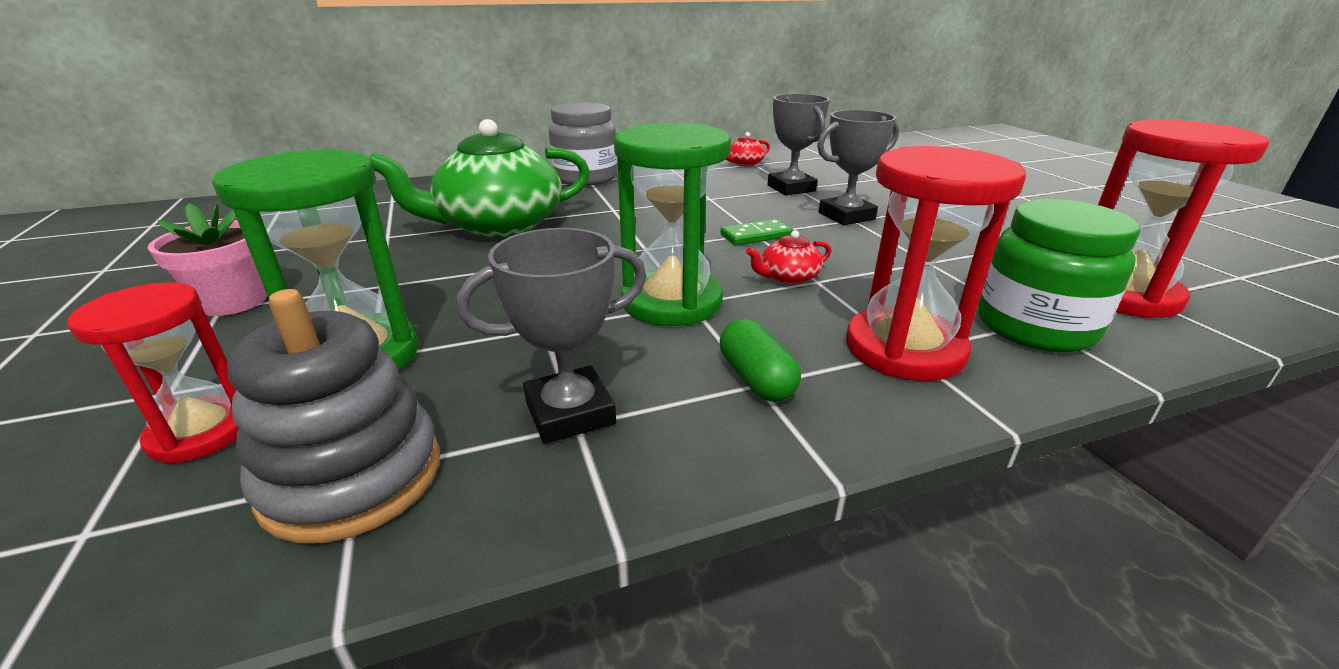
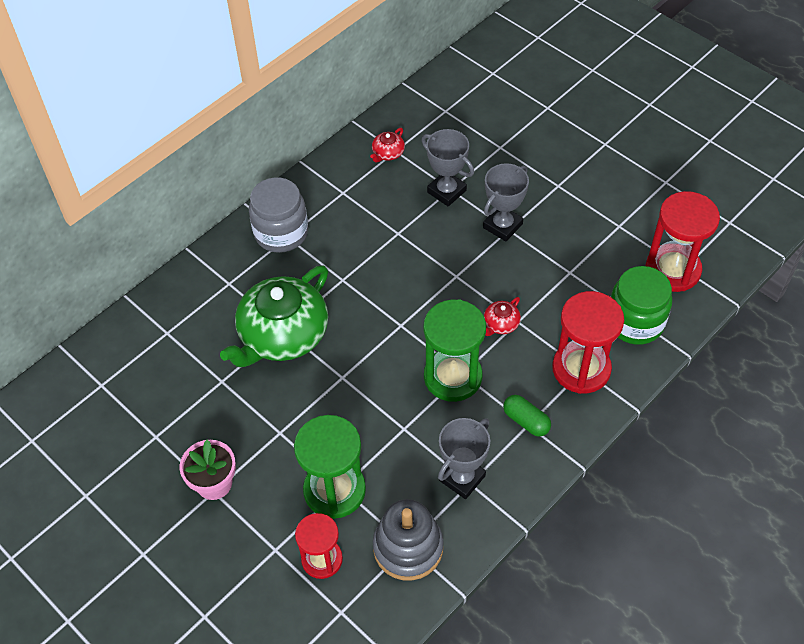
camera: 25 degrees left, 25 degrees up
green domino [720,219,793,245] -> none

